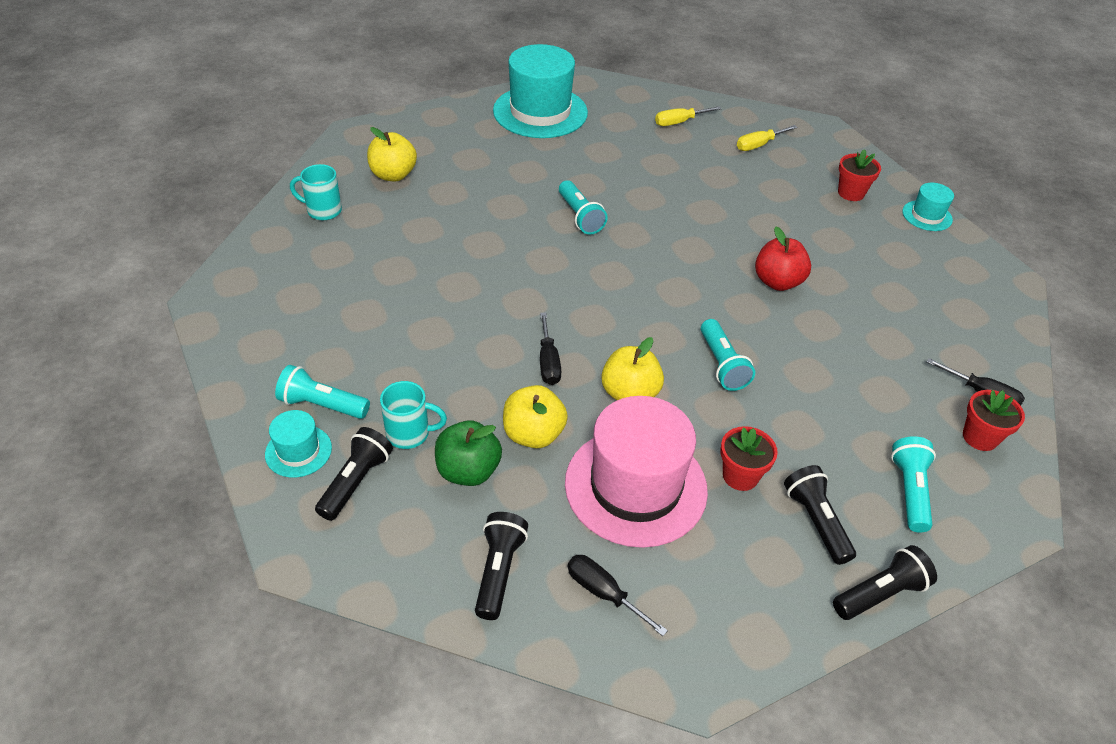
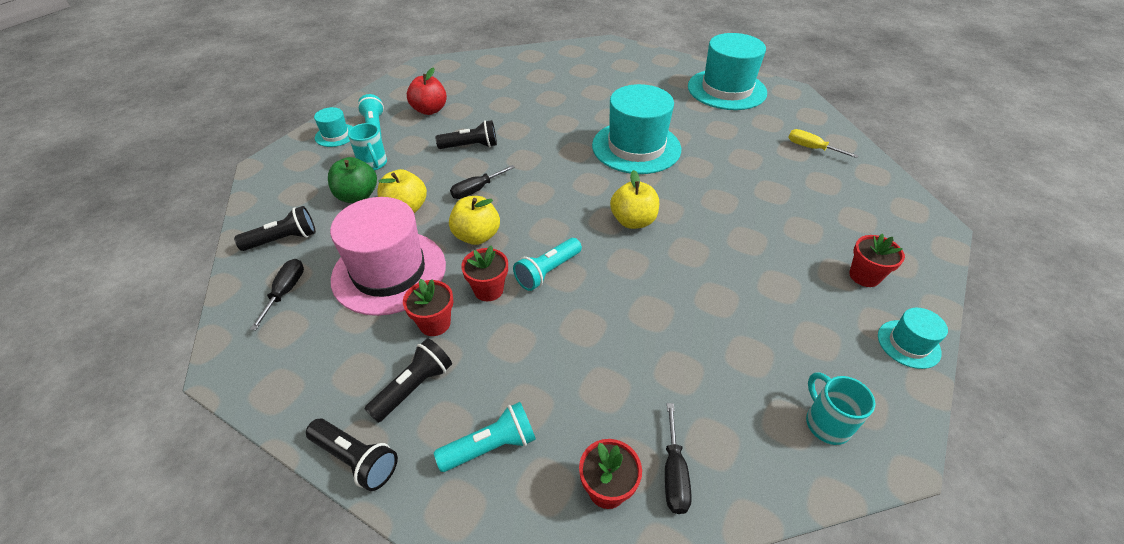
camera: 60 degrees right, 0 degrees up
turquoise mug [290,164,342,220] -> turquoise mug moved to [806,372,875,445]
black flashlight [315,427,393,521] -> black flashlight moved to [436,120,497,149]
yellow apple [367,127,417,181] -> yellow apple moved to [610,170,659,229]
turquoise flashlight [559,180,608,235] -> turquoise hat [592,84,681,174]
yellow screwdriver [737,125,798,151] -> none
red apple [755,227,811,291] -> red apple moved to [407,67,447,115]
none -> red flower pot [461,246,508,301]

